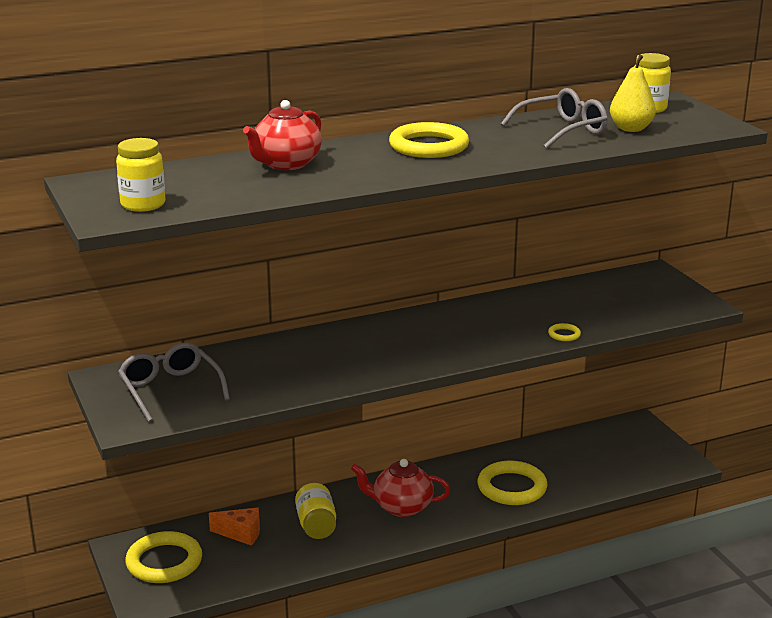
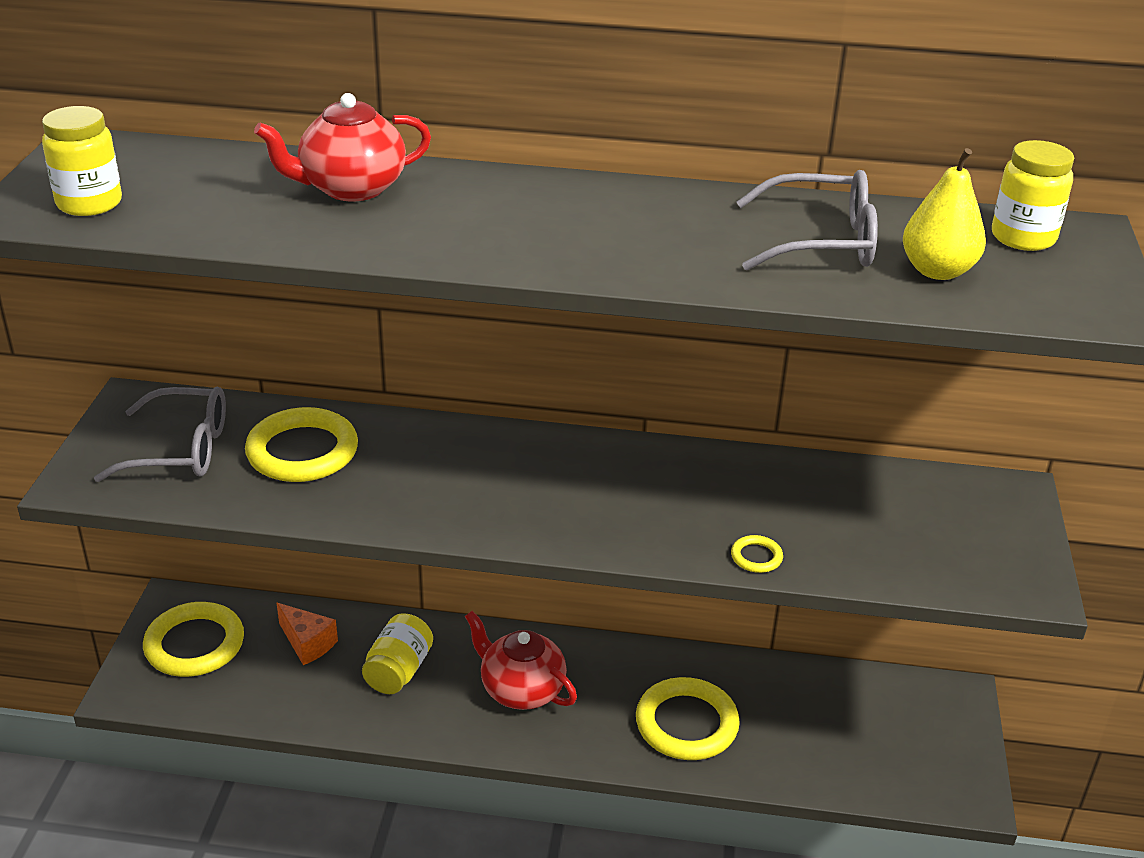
camera: 30 degrees right, 10 degrees up
grey glasses [118,342,230,422] -> grey glasses turned 90 degrees clockwise [94,387,226,482]
yellow ring [389,122,469,158] -> yellow ring moved to [245,407,358,482]

